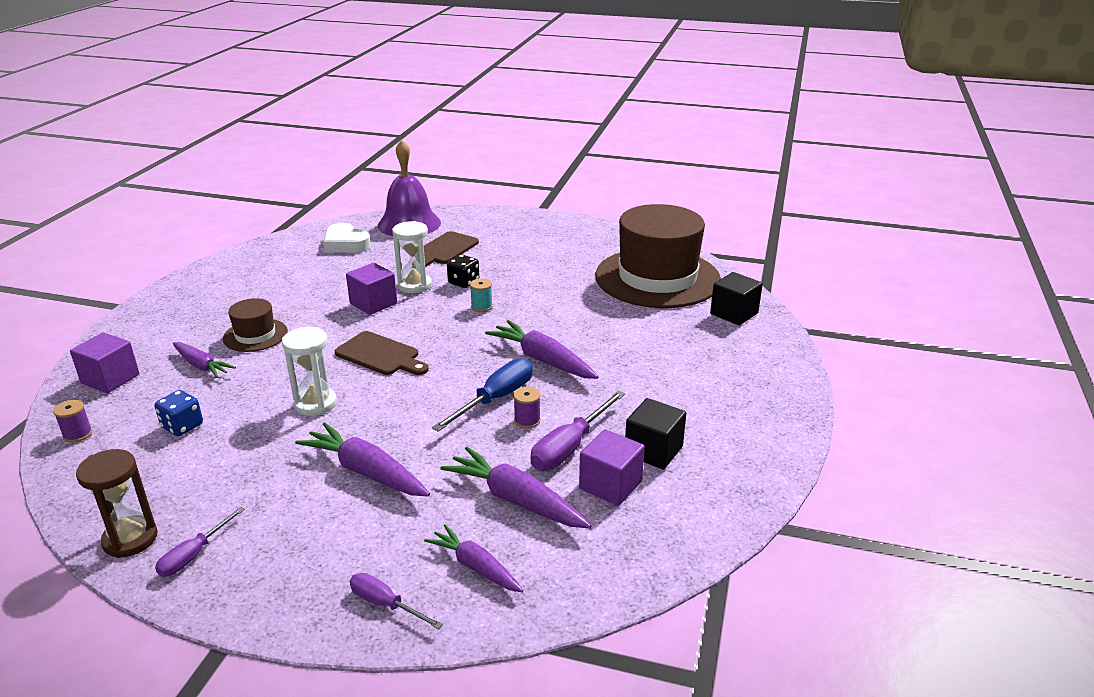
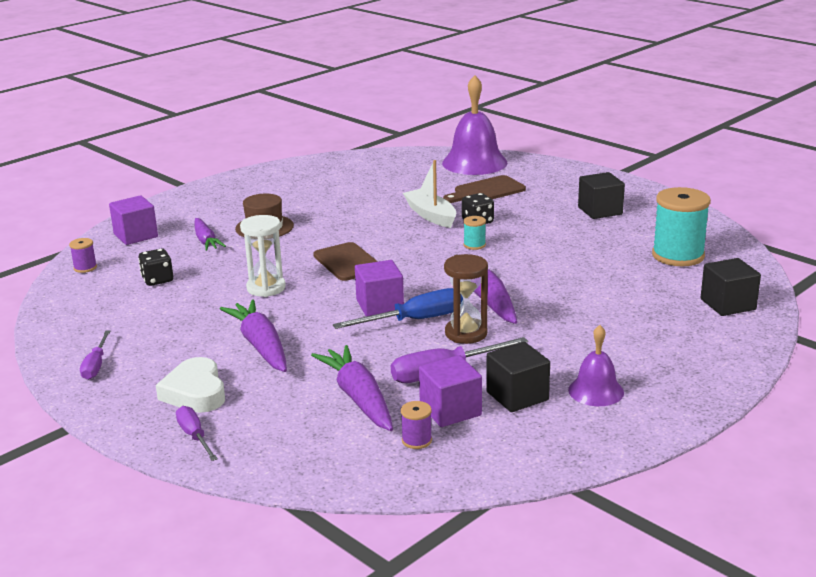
camera: 30 degrees right, 5 degrees down
brown hourglass [76,449,158,558] -> brown hourglass moved to [444,254,488,344]
blue dice [155,390,203,436] -> black dice [138,249,173,286]
purple screwdriver [155,507,245,577] -> purple screwdriver turned 60 degrees counterclockwise [80,330,110,380]
white heart [323,223,371,253] -> white heart moved to [156,357,225,413]
purple cube [346,263,397,315] -> purple cube moved to [355,260,404,317]
white hourglass [392,221,432,293] -> white boat [403,160,456,228]
purple carrot [424,524,523,592] -> none
purple spool [513,387,541,429] -> purple spool moved to [401,401,432,449]
brown hat [595,204,721,308] -> turquoise spool [652,187,711,266]
none -> purple bell [568,325,624,406]
none -> black cube [578,172,625,219]

